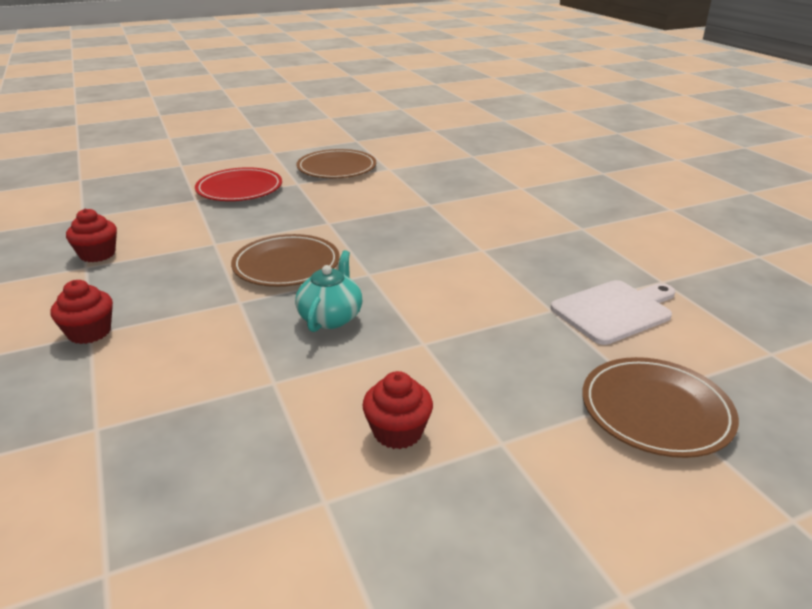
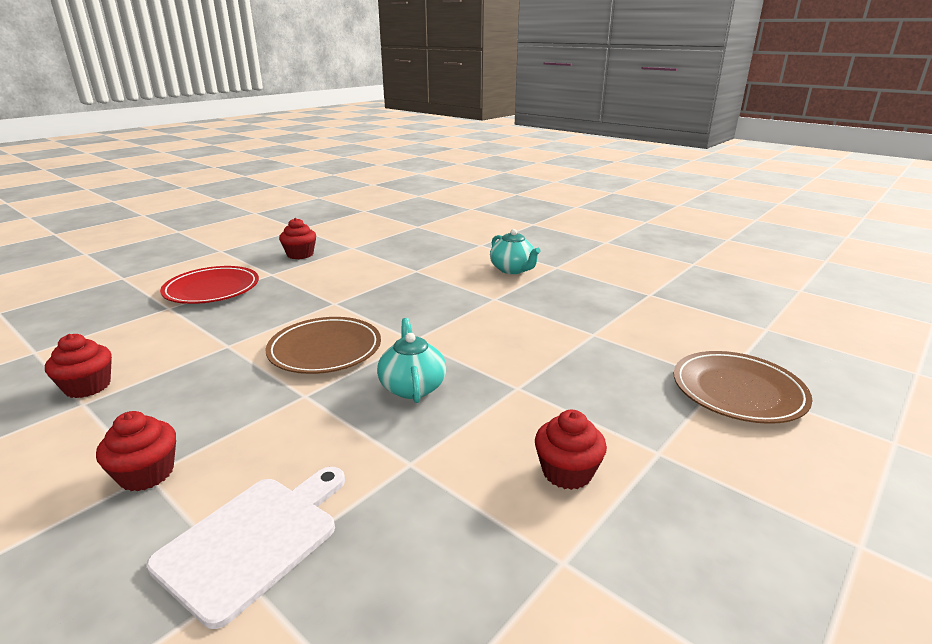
camera: 25 degrees left, 5 degrees down
brown plate [296,149,376,178] -> red cupcake [279,218,316,259]
white cutting board [551,280,675,345] -> white cutting board moved to [147,467,345,629]
none -> turquoise teapot [490,229,541,274]

